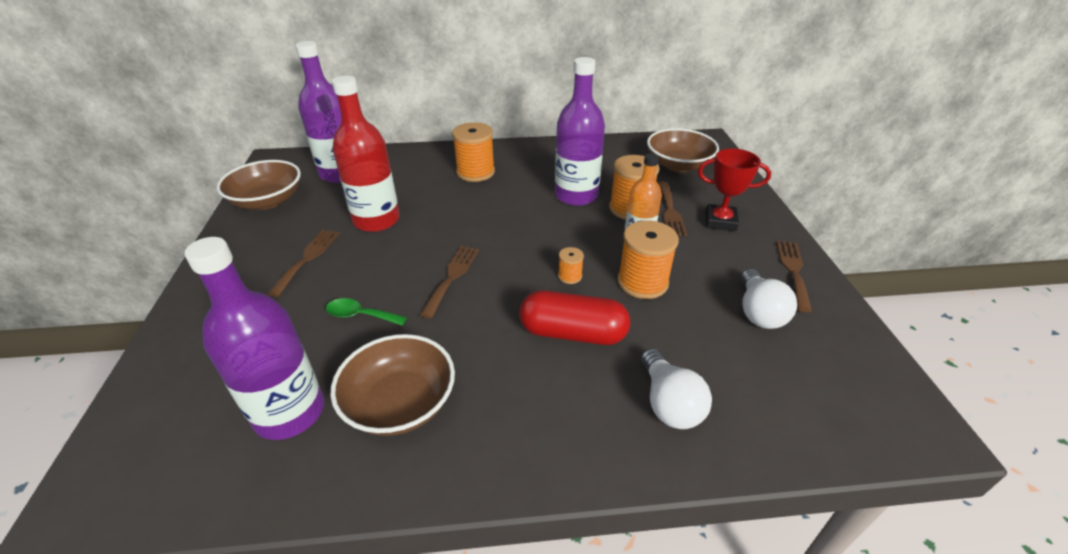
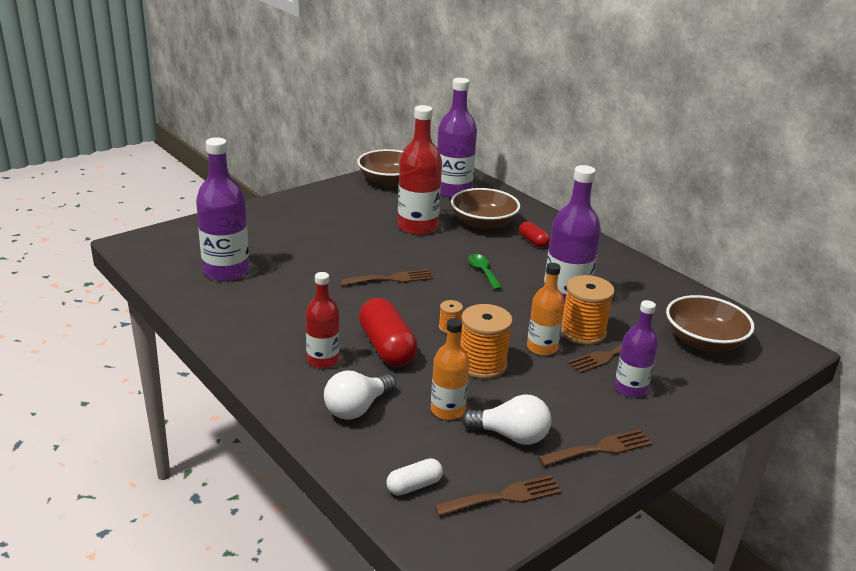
camera: 55 degrees right, 10 degrees down
brown fork [268,230,340,297] -> brown fork moved to [434,475,562,516]
green spoon [326,298,407,326] -> green spoon moved to [468,254,502,290]
brown bowl [330,334,455,436] -> brown bowl moved to [451,188,520,230]
orange spool [452,122,495,182] -> red capsule [519,222,550,248]
red trophy [698,148,771,231] -> purple bottle [614,300,658,397]
white light bulb [741,269,797,329] -> white light bulb turned 135 degrees counterclockwise [461,395,551,445]
none -> red bottle [306,272,340,368]
none -> white capsule [387,458,443,495]
none -> orange bottle [431,318,470,420]

